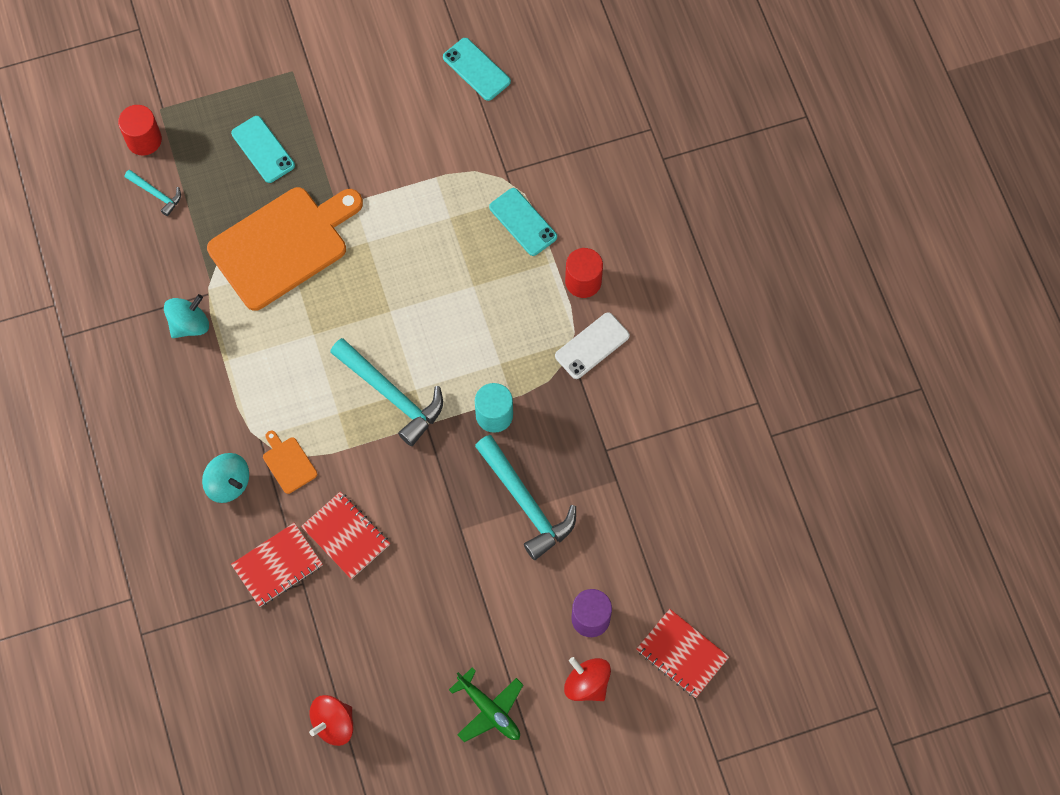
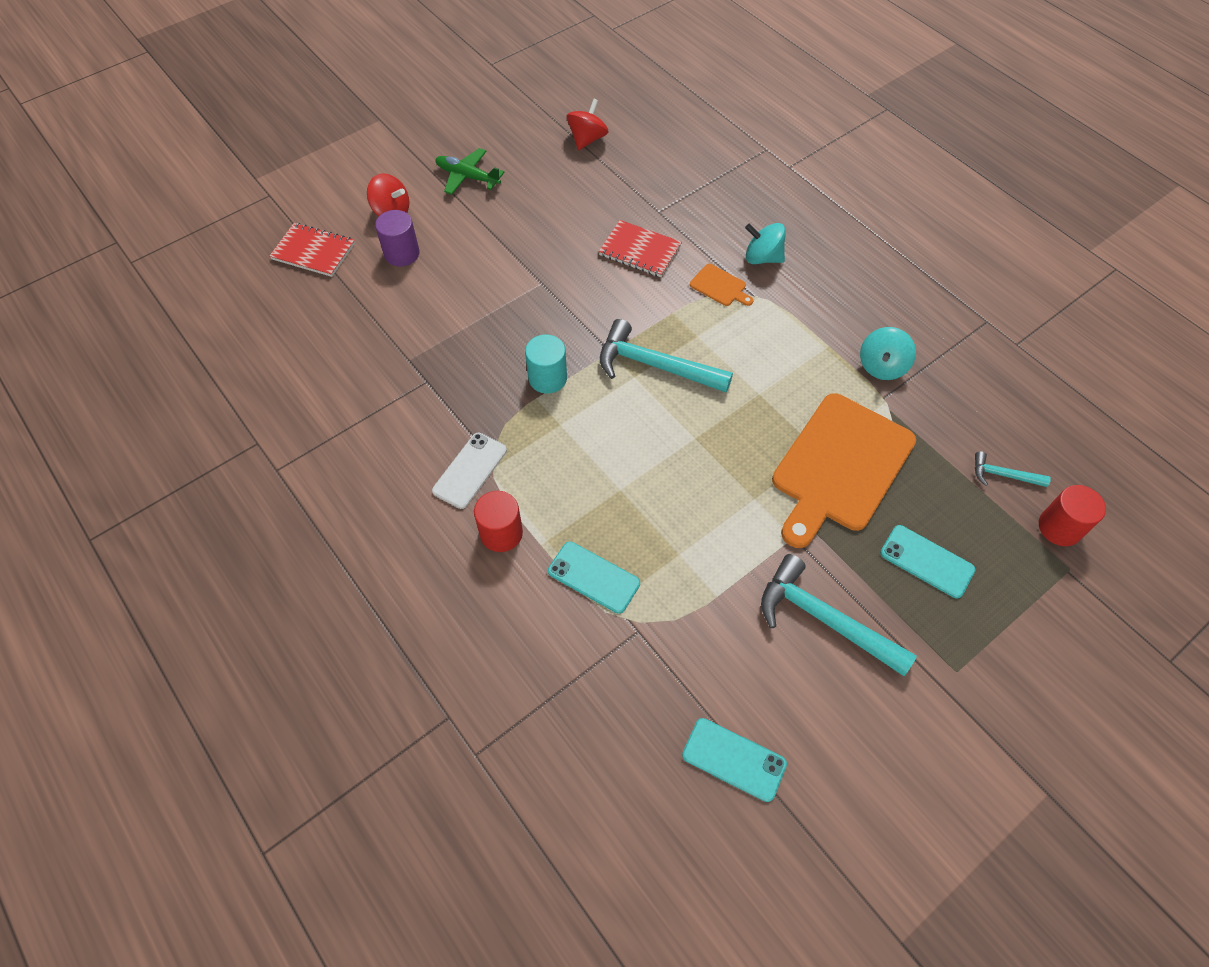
camera: 160 degrees right, 10 degrees down
red notebook [231,523,323,607] -> none
turquoise hammer [475,435,576,560] -> turquoise hammer moved to [761,554,917,676]

